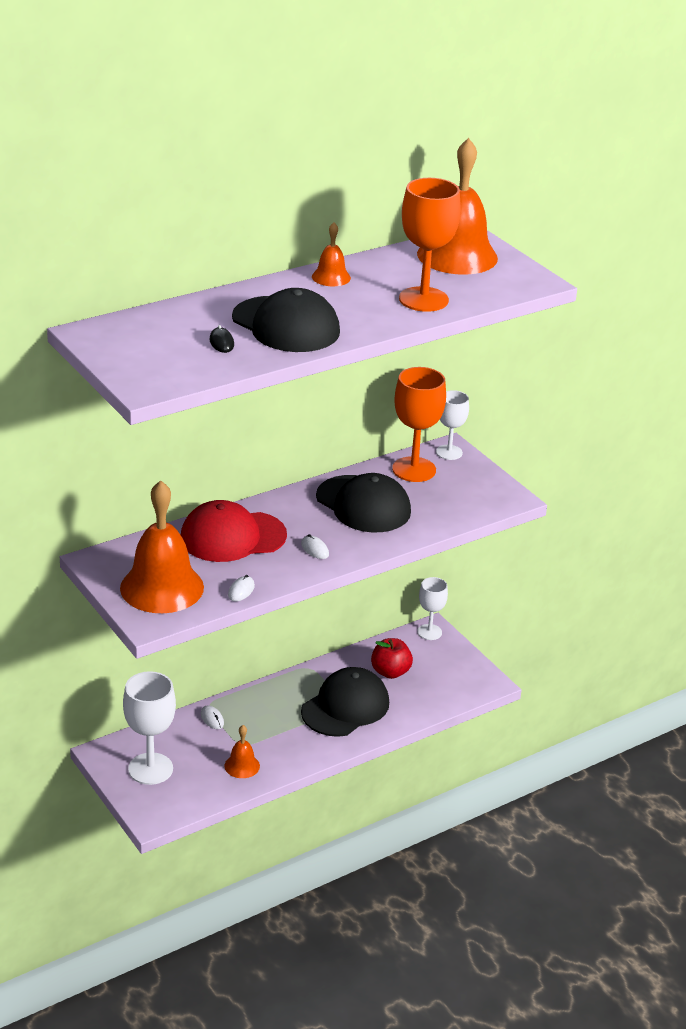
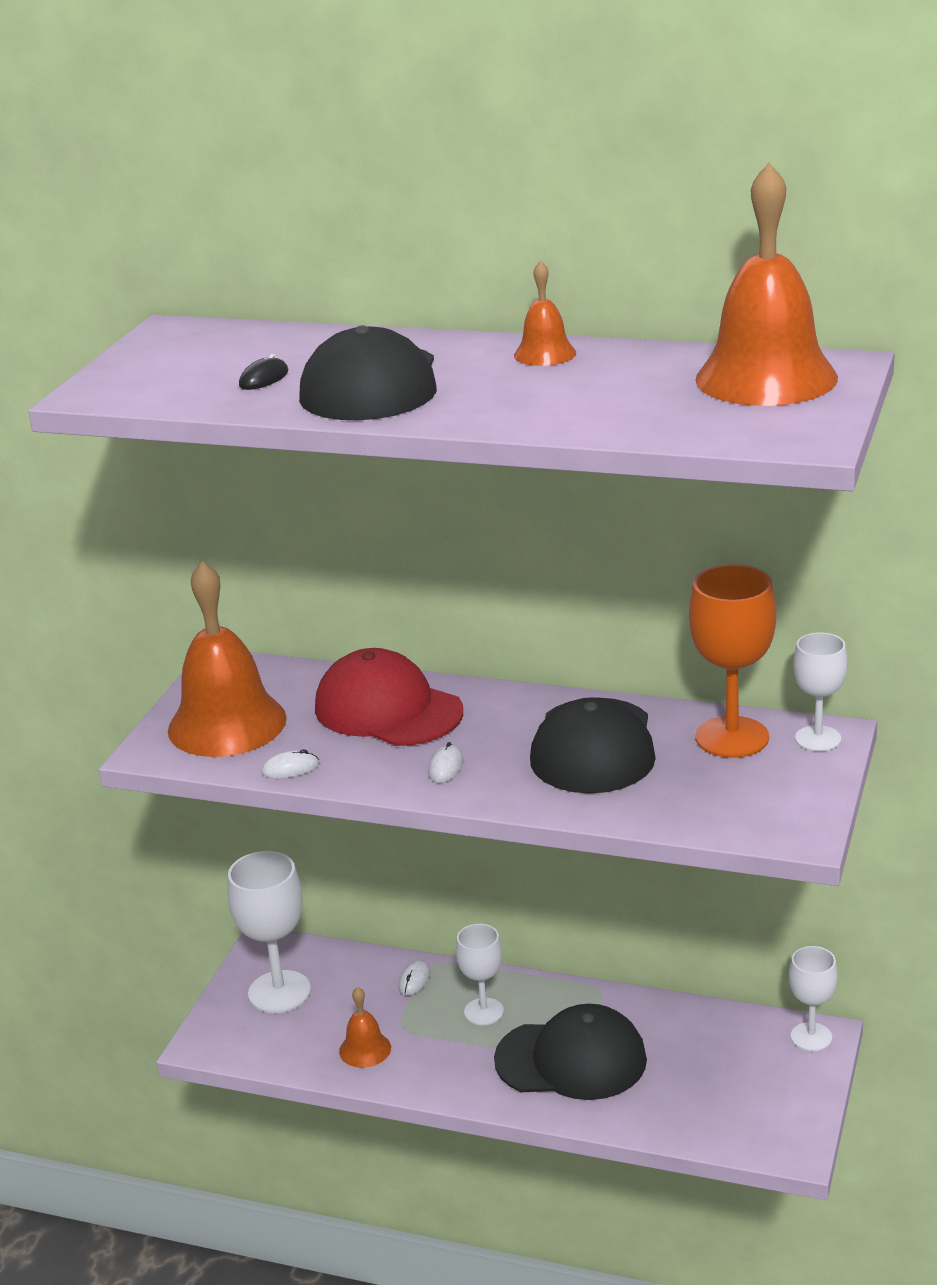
camera: 55 degrees right, 5 degrees down
red apple [371,638,413,679] -> none
orange goblet [399,178,461,312] -> none
none -> white goblet [456,924,504,1025]

